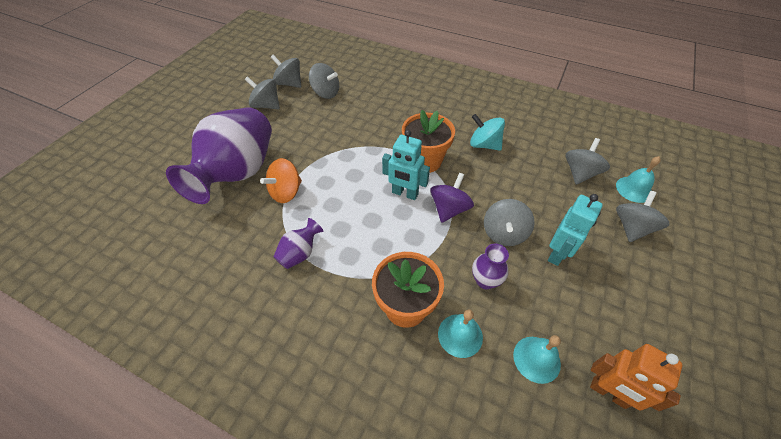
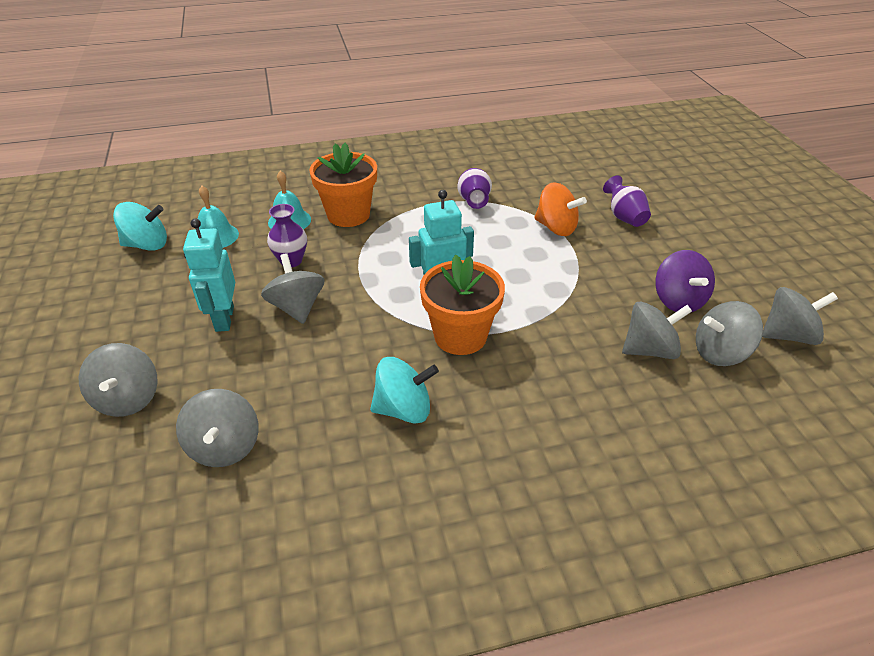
camera: 140 degrees right, 10 degrees down
purple vase [166,107,272,204] -> purple vase [603,176,651,227], size x0.42
grey spinning top [245,76,280,109] -> grey spinning top moved to [622,301,692,359]
orange spinning top [260,158,302,203] -> orange spinning top turned 120 degrees clockwise [534,182,587,236]
purple spinning top [430,173,474,223] -> purple spinning top moved to [655,250,715,313]
orange robot [590,344,683,411] -> turquoise spinning top [113,202,167,251]
turquoise bell [616,156,661,203] -> none

